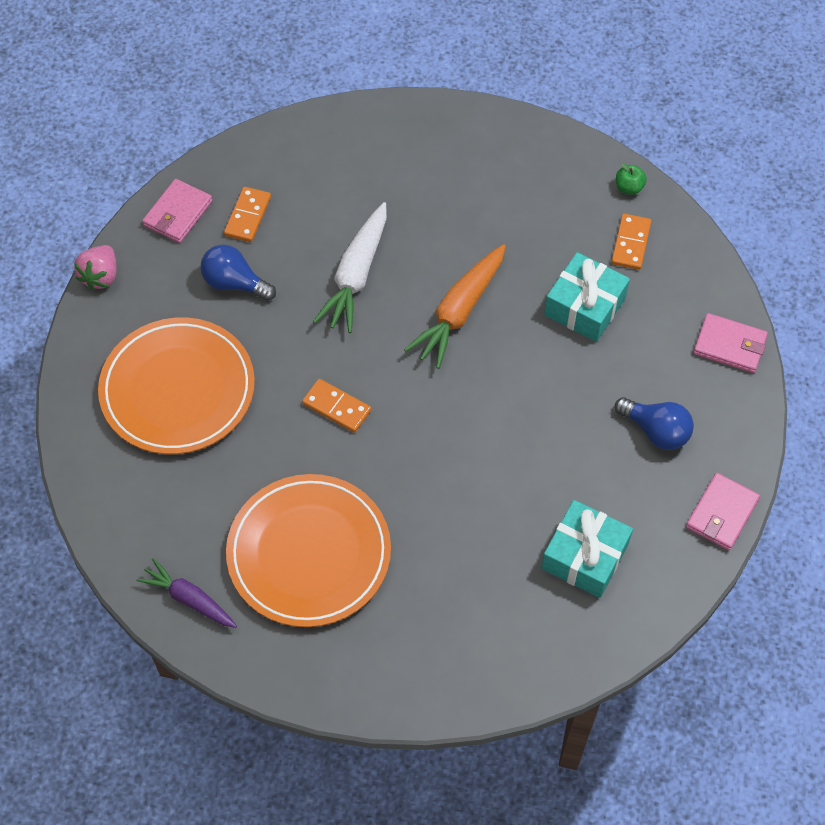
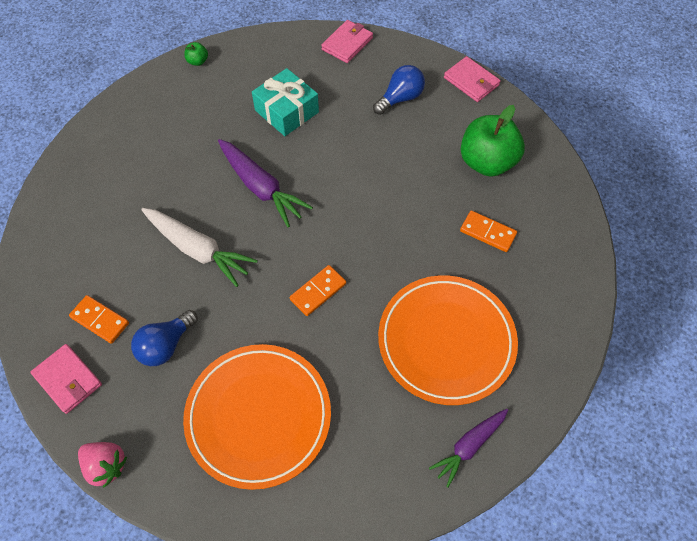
camera: 75 degrees left, 0 degrees up
orange carrot [404,244,506,369] -> purple carrot [218,139,313,227]
turquoise gift [541,500,633,598] -> green apple [461,105,525,177]
orange domino [611,214,651,270] -> orange domino moved to [460,211,517,252]

